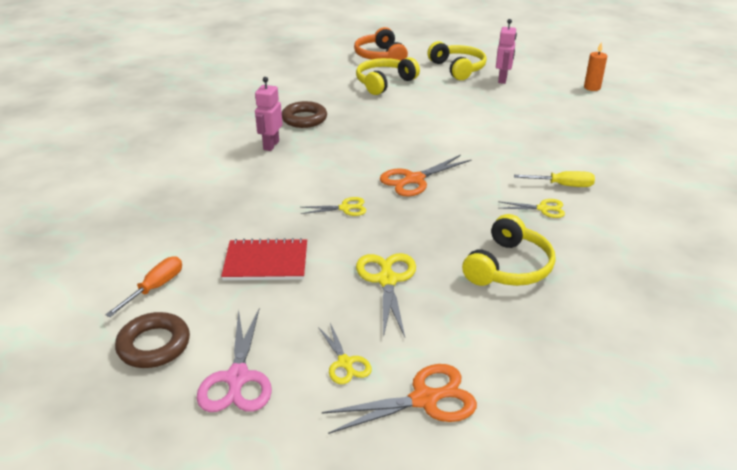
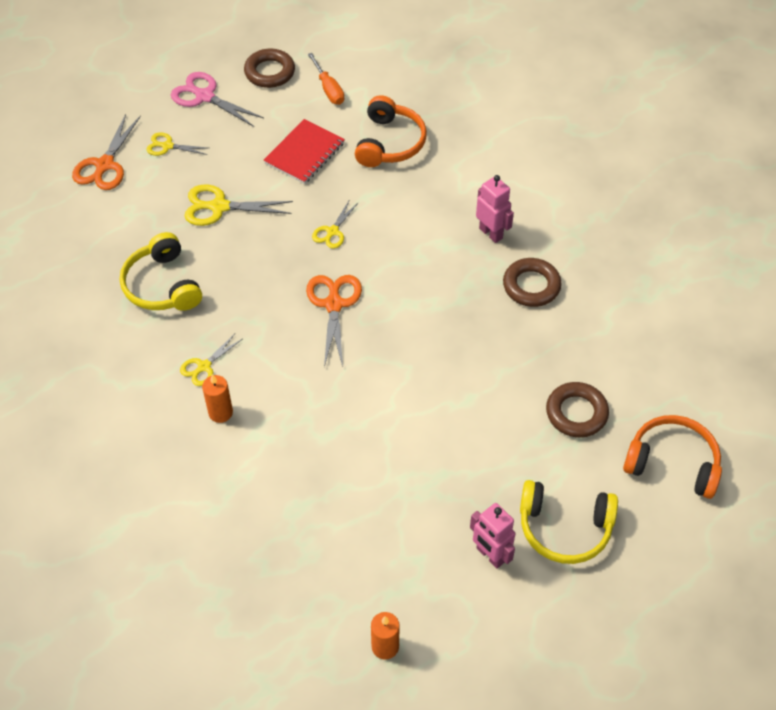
camera: 125 degrees right, 20 degrees up
yellow headphones [356,57,420,95] -> brown ring [546,382,609,438]
yellow scissors [356,253,416,338] -> yellow scissors turned 150 degrees clockwise [185,185,293,226]
yellow screwdriver [514,171,595,187] -> orange candle [202,374,233,423]
none -> orange headphones [355,95,427,167]

